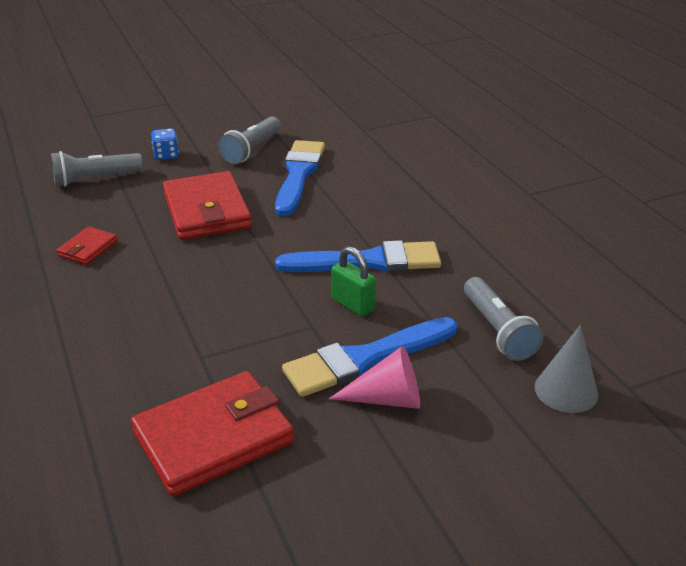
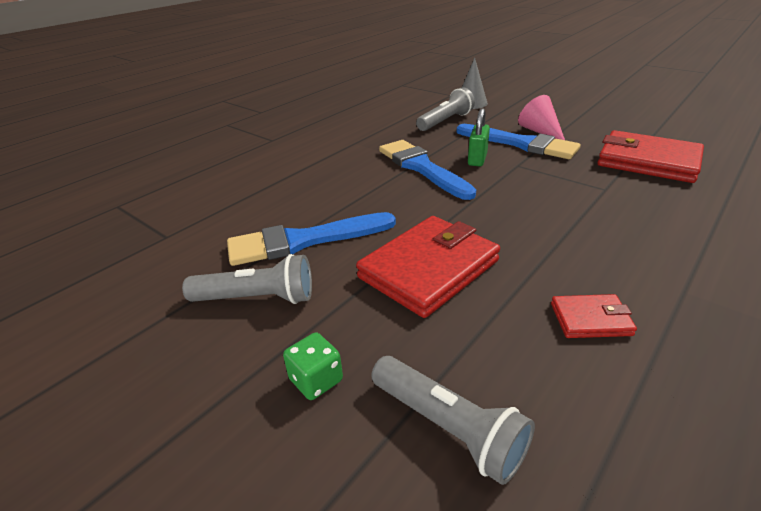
camera: 115 degrees left, 0 degrees up
blue dice [151,128,179,160] -> green dice [283,332,343,400]

